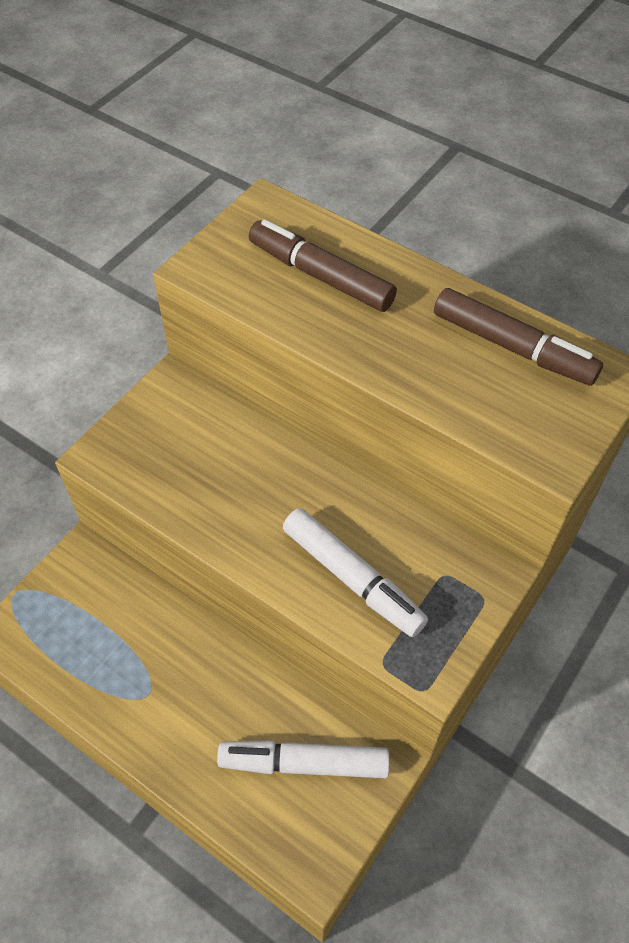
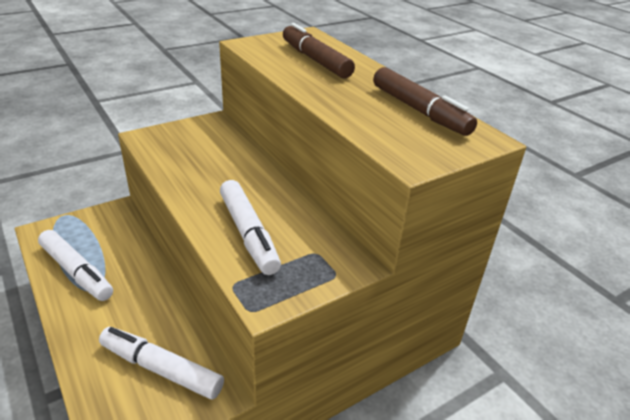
camera: 20 degrees right, 20 degrees down
none -> white marker [38,230,113,301]

